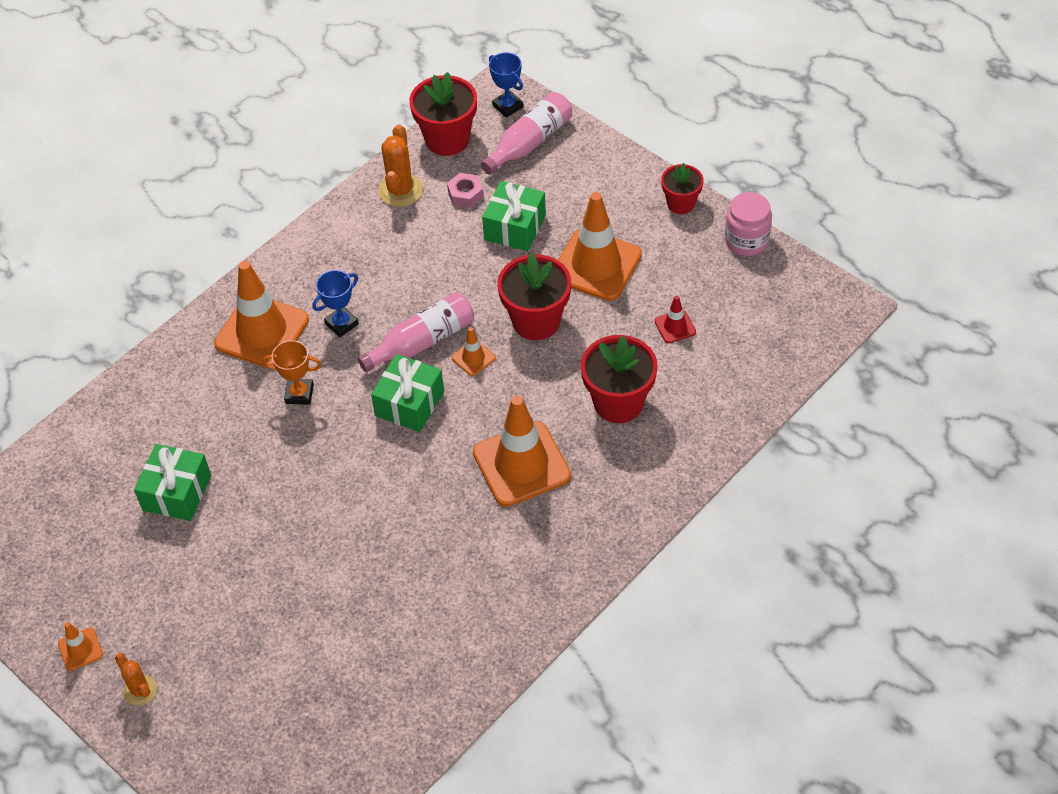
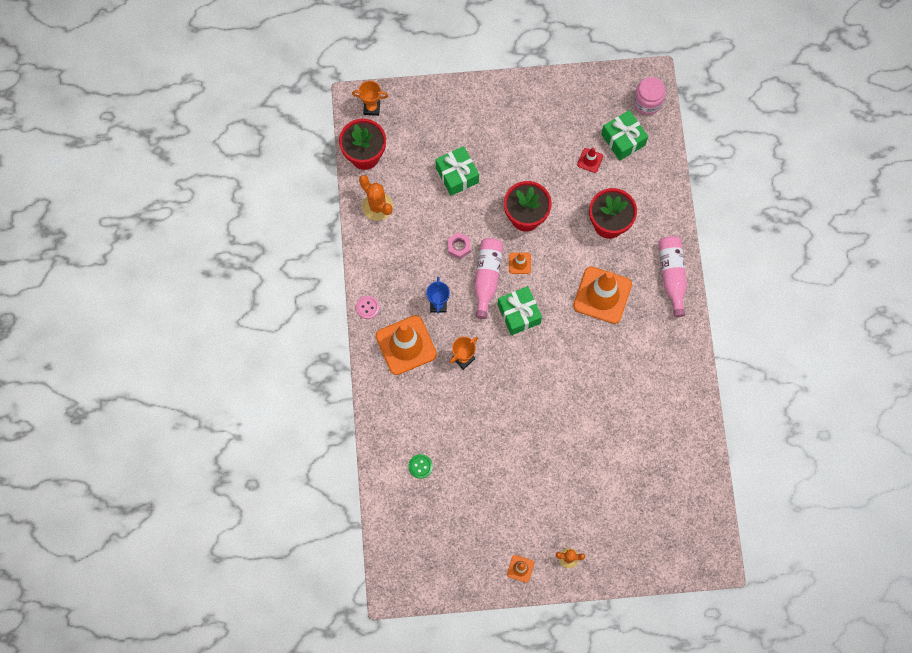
camera: 50 degrees left, 20 degrees up
green gift [134,444,211,521] -> green gift moved to [601,110,648,161]
pink nut [447,173,484,208] -> pink nut moved to [448,232,471,259]
pink bottle [481,92,572,175] -> pink bottle moved to [658,236,687,317]
blue trophy [489,53,523,118] -> orange trophy [352,81,388,116]
orange traffic cone [558,192,642,301] -> none
red flower pot [661,163,704,214] -> none
pink jar [725,192,772,256] -> pink jar moved to [633,77,665,115]
none -> pink button [356,296,379,319]
none -> green button [409,454,433,479]

